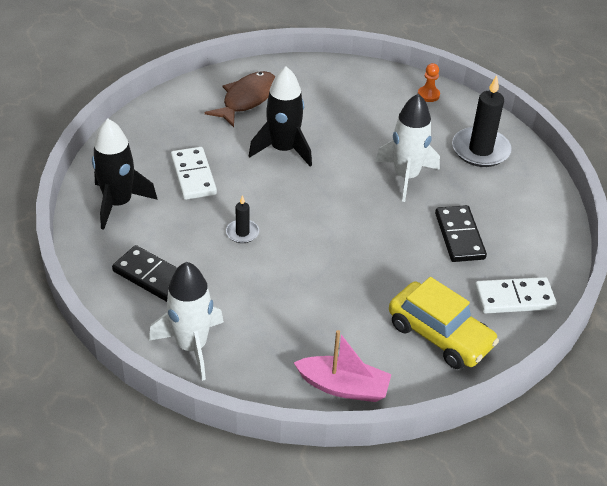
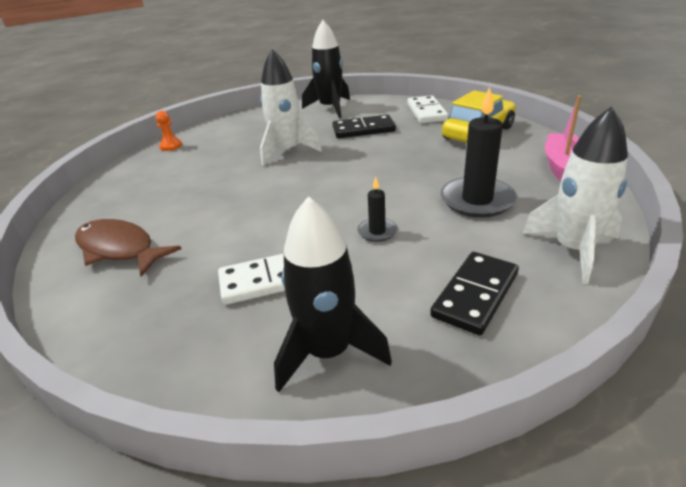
camera: 85 degrees left, 10 degrees down
black rocket [249,66,312,167] -> black rocket moved to [302,20,350,118]
black candle [452,75,512,167] -> black candle moved to [441,87,517,217]

